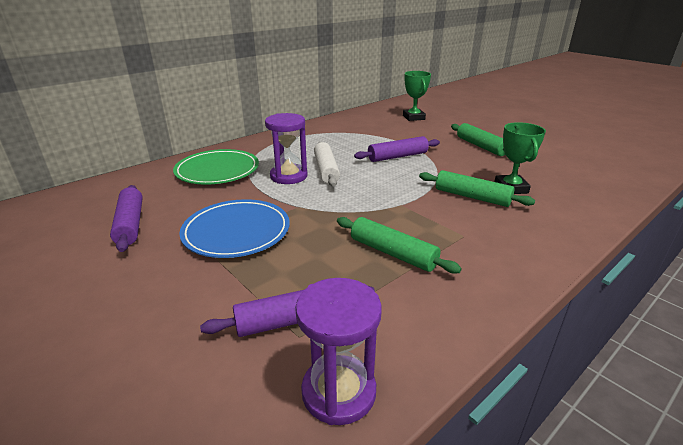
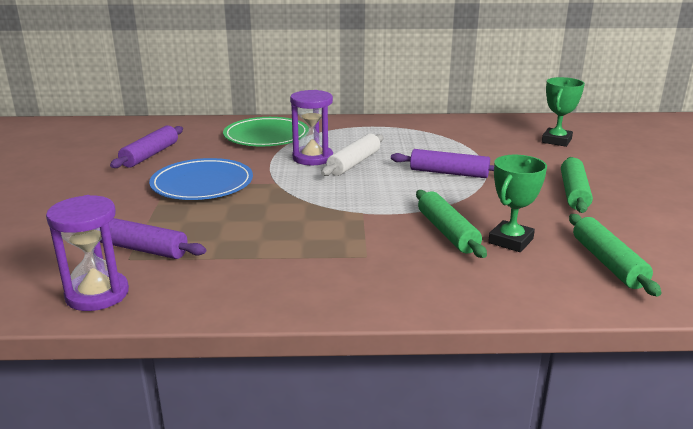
camera: 40 degrees right, 5 degrees down
green rolling pin [337,217,462,274] -> green rolling pin moved to [569,214,662,296]

